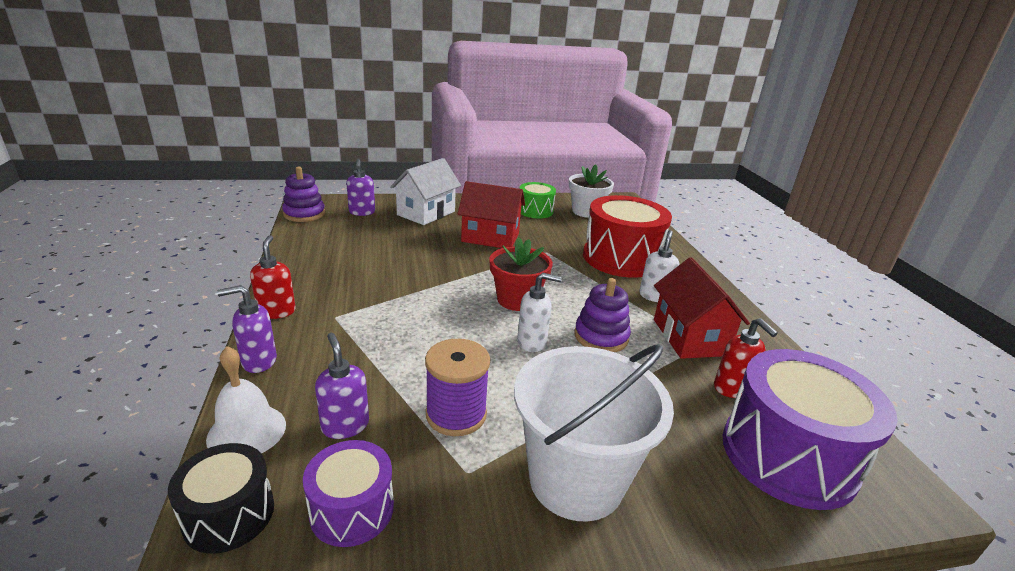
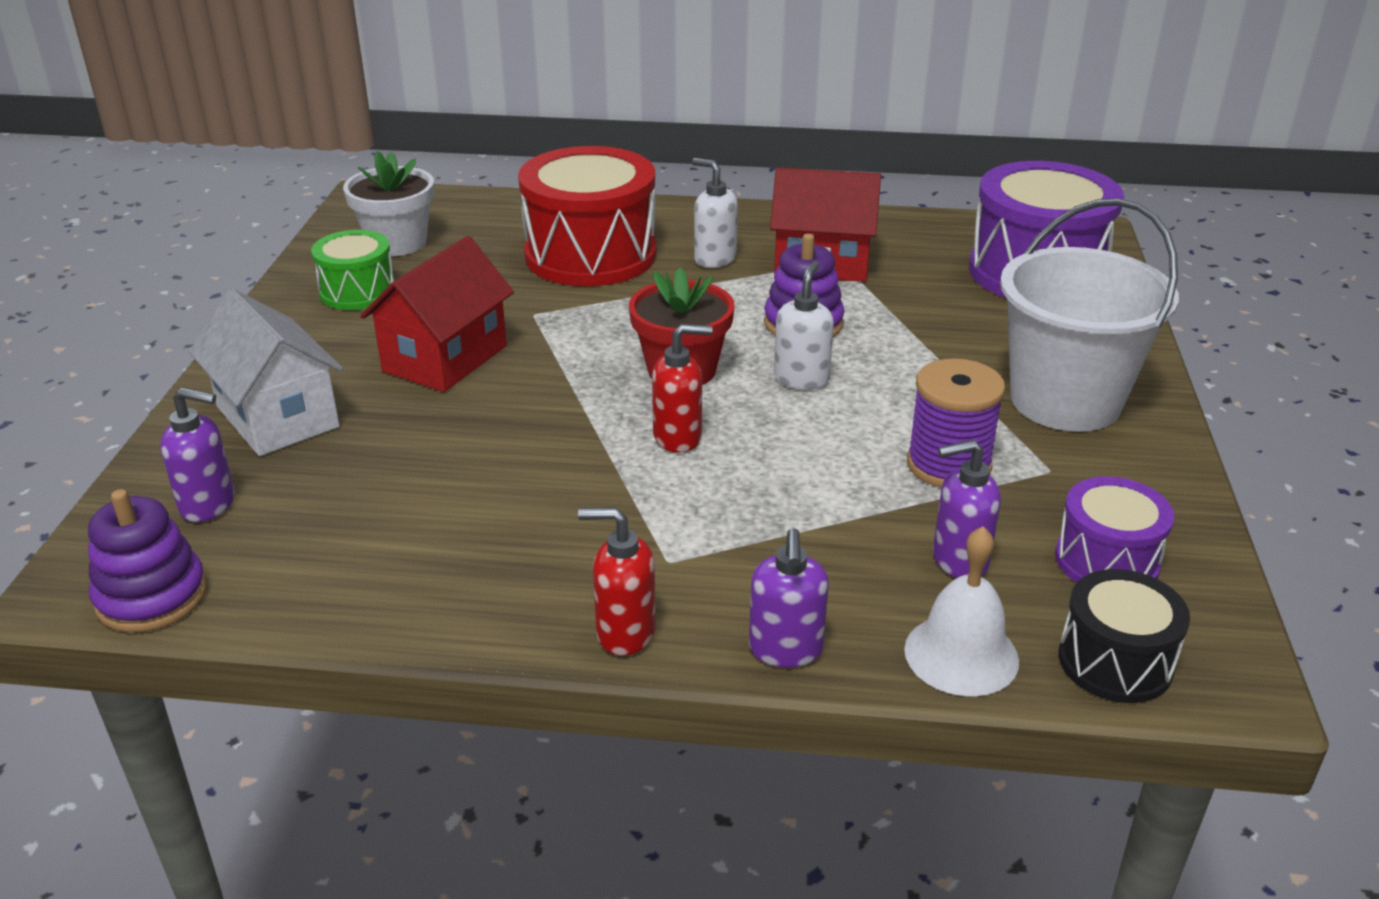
camera: 70 degrees left, 5 degrees up
red soap dispenser [714,318,778,398] -> red soap dispenser moved to [652,324,712,453]

